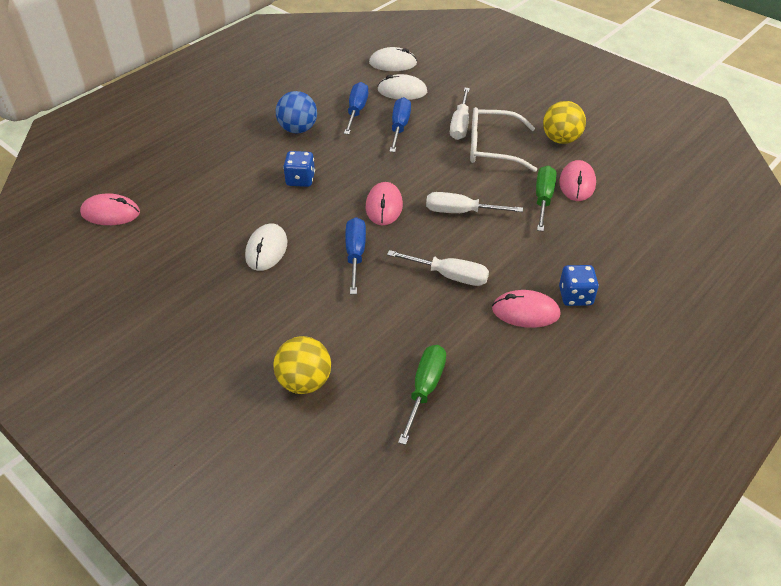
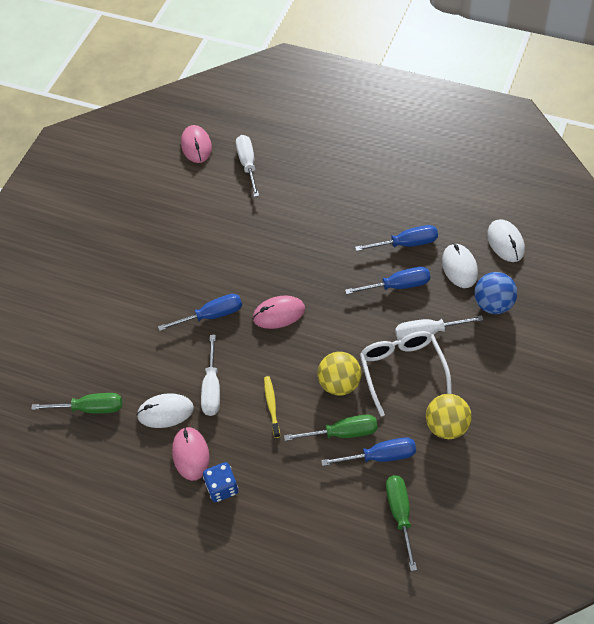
camera: 75 degrees right, 10 degrees up
white mouse [245,223,287,271] -> white mouse moved to [137,393,194,428]
yellow ball [273,336,331,394] -> yellow ball moved to [318,352,361,396]
blue ball [276,91,317,134] -> blue ball moved to [474,272,517,314]
blue dice [283,151,315,187] -> none
white screwdriver [426,192,523,213] -> white screwdriver moved to [236,135,259,197]
pink mouse [559,160,596,201] -> blue screwdriver [321,437,416,466]
none -> yellow toothbrush [264,376,280,438]
none -> green screwdriver [386,475,417,571]

